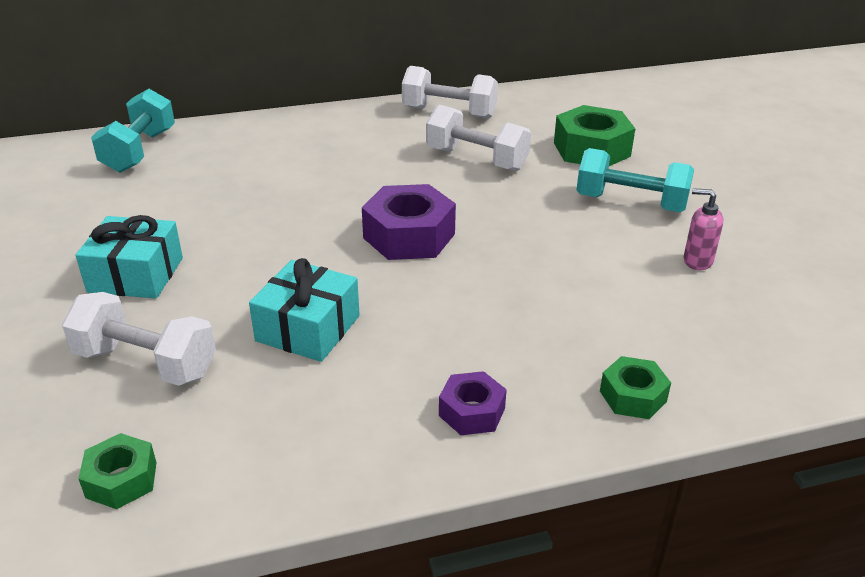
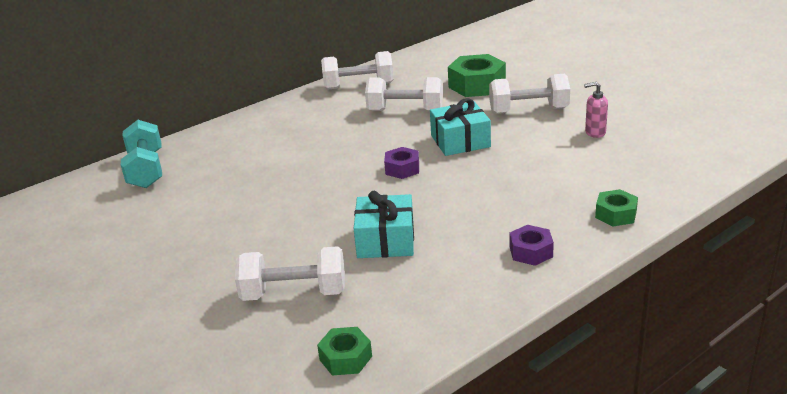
camera: 20 degrees left, 5 degrees down
turquoise gift [75,215,183,299] -> turquoise gift moved to [430,98,491,156]
purple nut [362,184,456,260] -> purple nut [384,147,419,179], size x0.57
turquoise dumbbell [576,148,694,212] -> white dumbbell [489,74,570,114]

